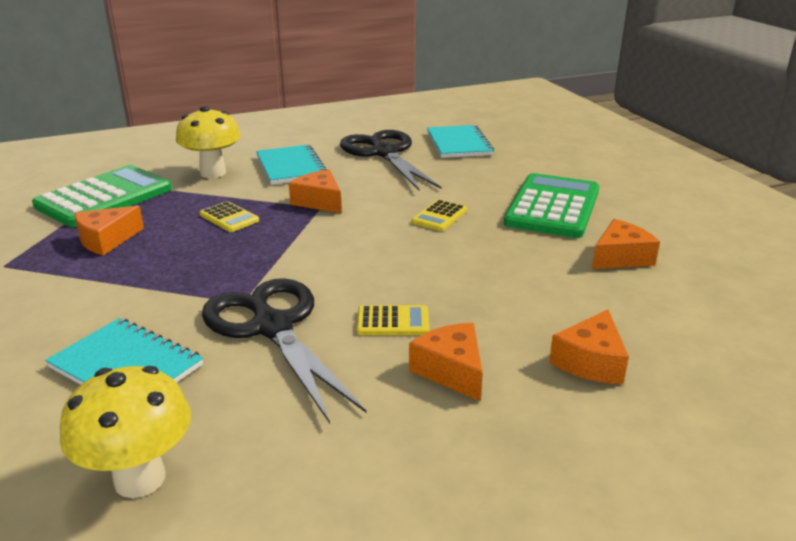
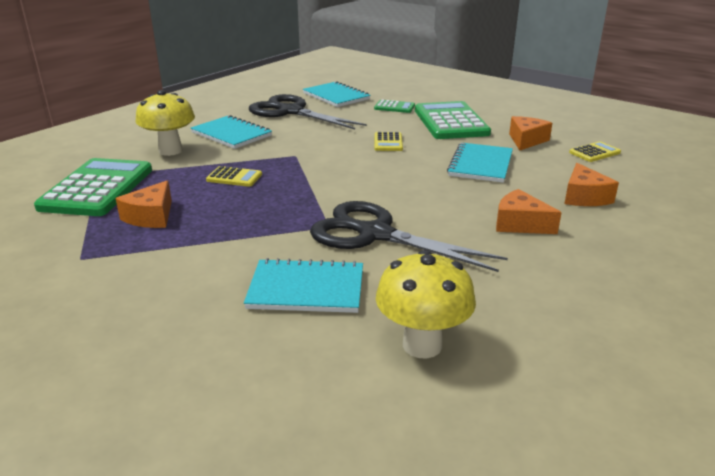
camera: 30 degrees left, 0 degrees up
orange cheese [289,170,342,213] -> none
yellow calculator [357,305,429,335] -> yellow calculator moved to [569,141,621,162]
none -> green calculator [374,100,415,113]
none -> turquoise notebook [447,143,513,183]

